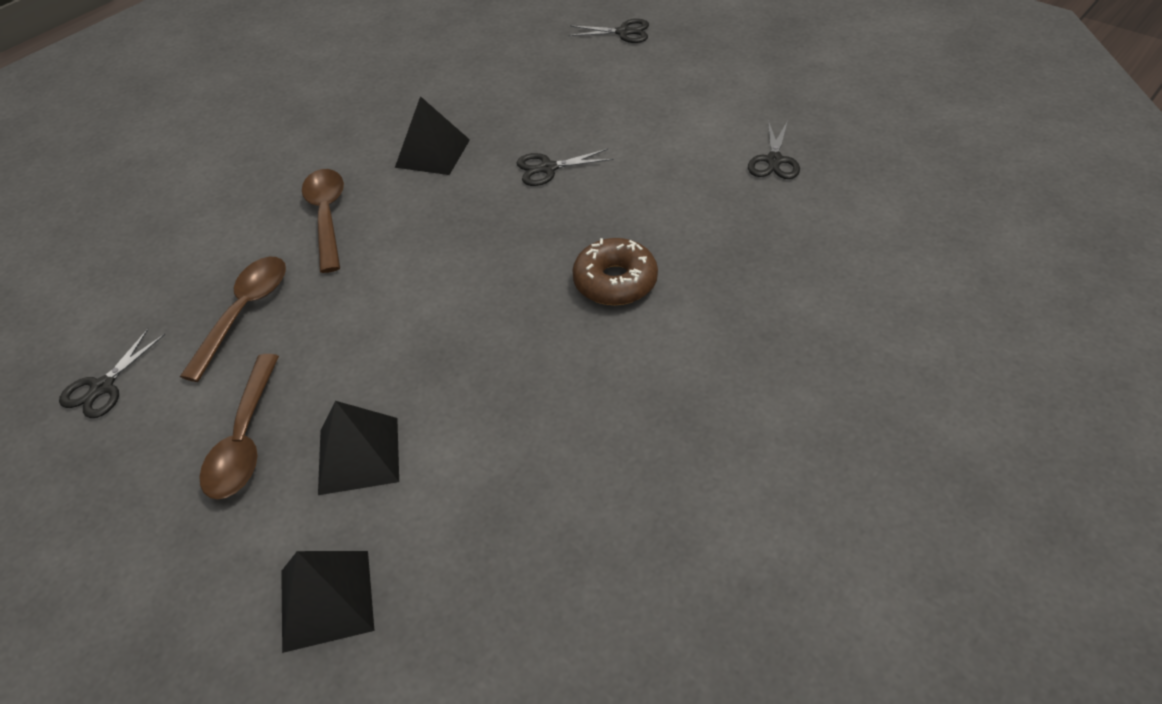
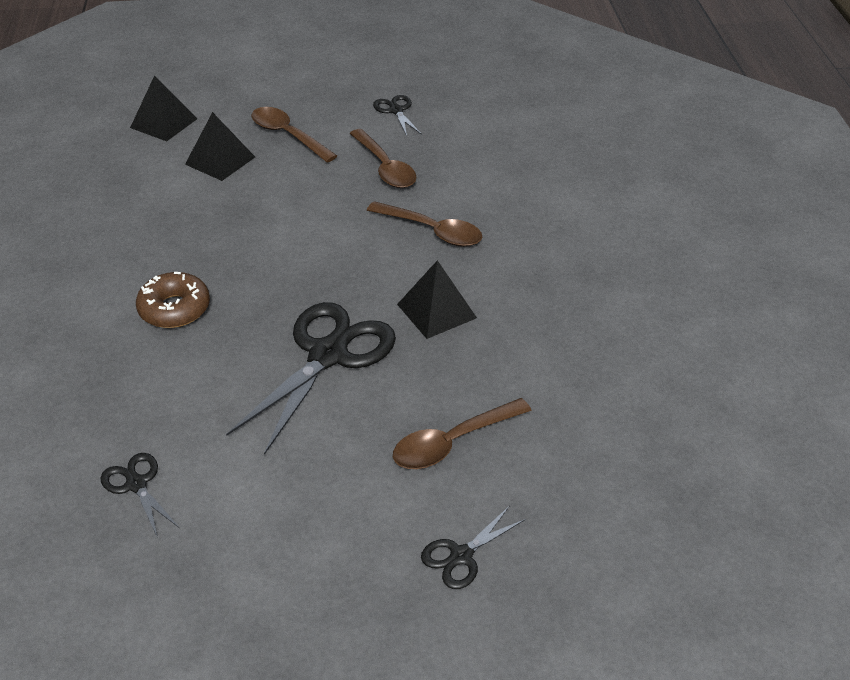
camera: 130 degrees right, 5 degrees down
black scissors [517,149,613,186] -> black scissors [226,302,396,455], size x2.09
none -> brown spoon [393,398,532,469]

